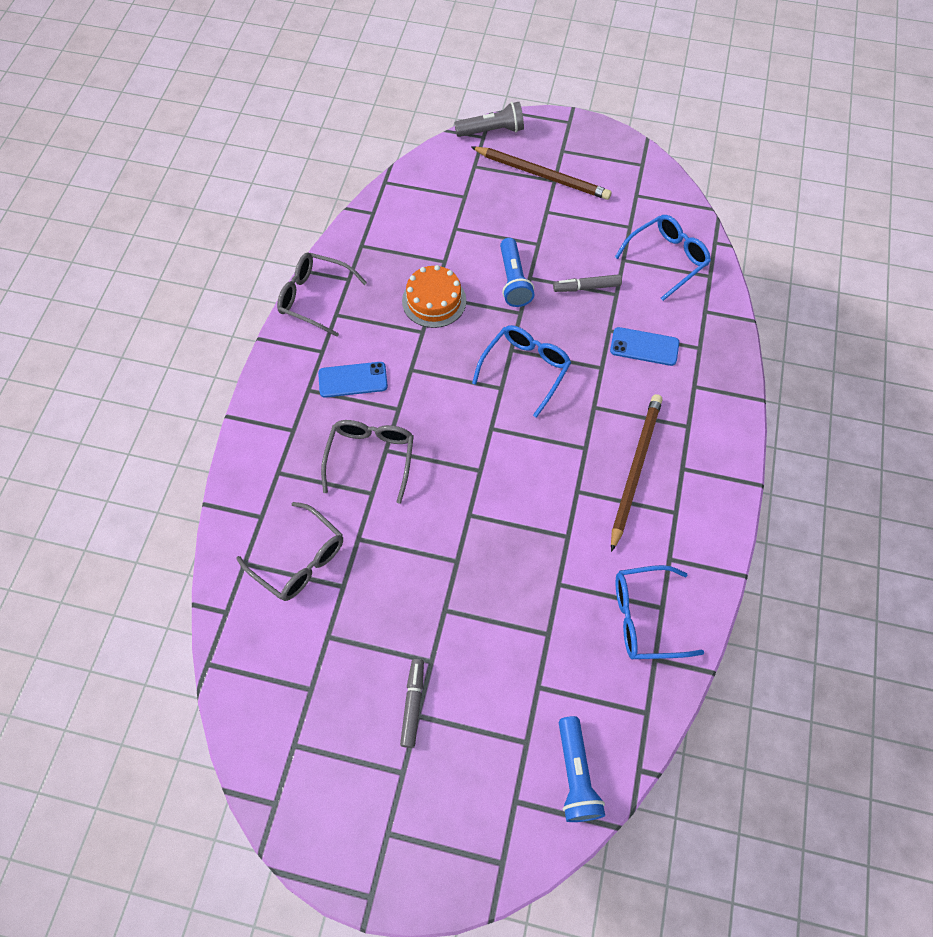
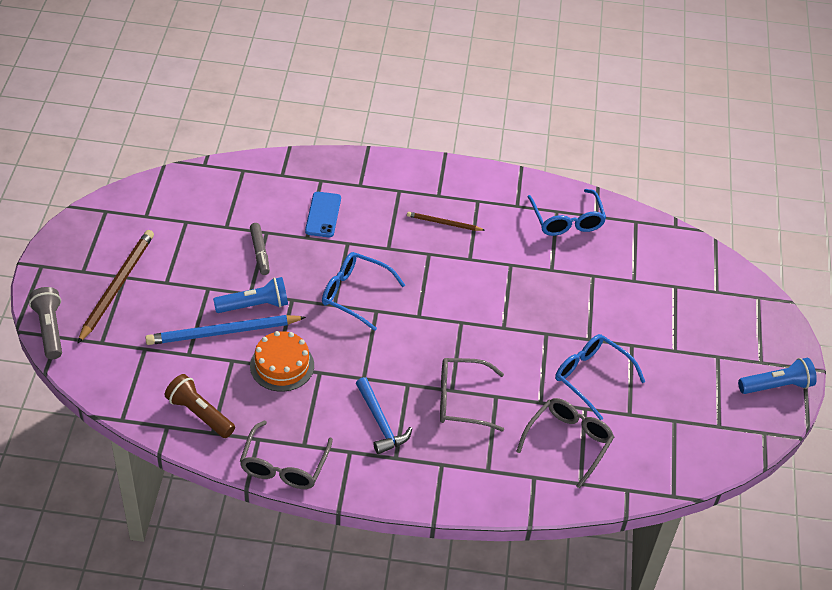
camera: 100 degrees left, 15 degrees down
blue phone [318,362,388,398] -> blue hammer [356,377,412,454]
grey marker [400,659,424,748] -> none
blue flashlight [559,716,605,822] -> blue flashlight moved to [738,358,817,394]
brown pencil [611,394,662,552] -> brown pencil [407,212,485,231], size x0.54
blue glasses [615,215,711,301] -> blue glasses moved to [555,334,645,420]
none -> blue pencil [145,315,306,345]
none -> brown flashlight [165,374,235,438]

